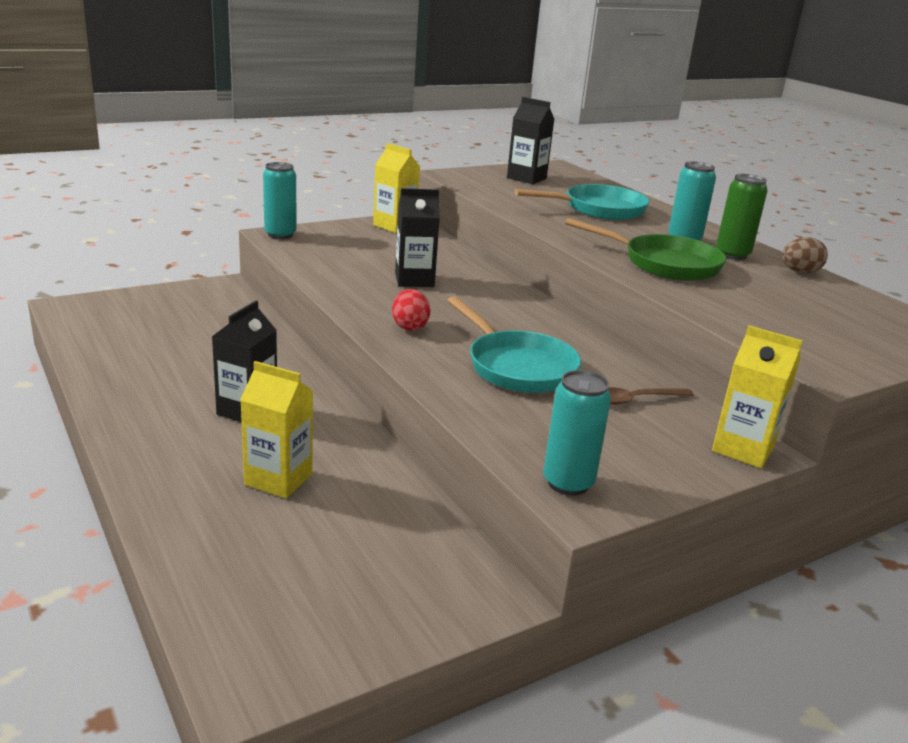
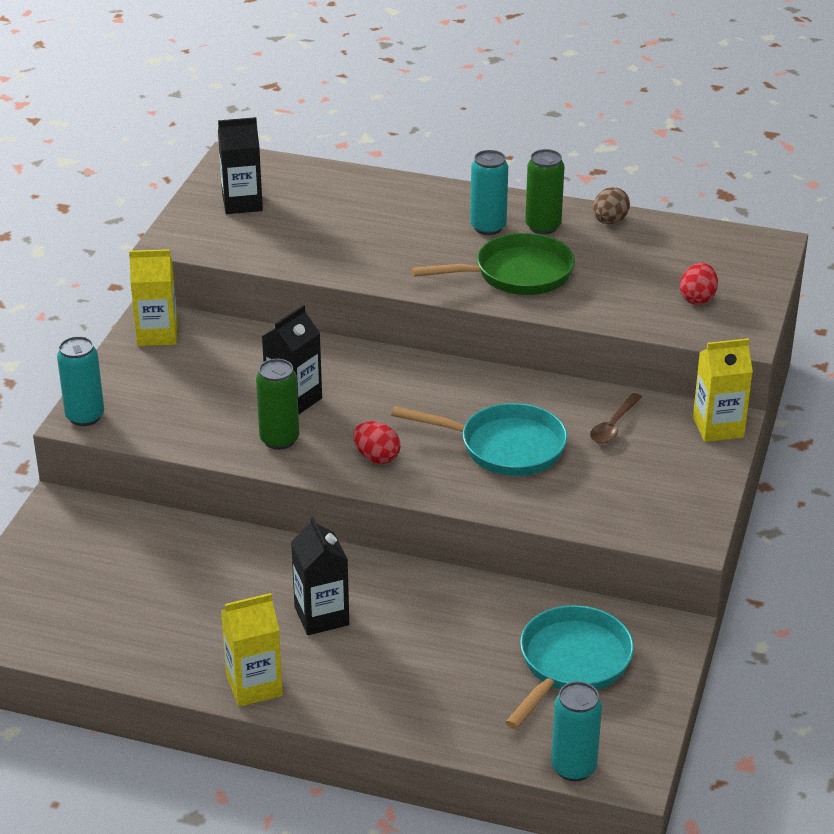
camera: 40 degrees left, 10 degrees up
yellow carton [240,361,313,499] -> yellow carton moved to [221,593,283,707]
turquoise pan [514,184,650,220] -> turquoise pan moved to [505,605,634,729]
turquoise can [543,370,611,496] -> turquoise can moved to [551,681,602,781]
none -> green can [256,359,299,450]
none -> red egg [680,263,718,305]

